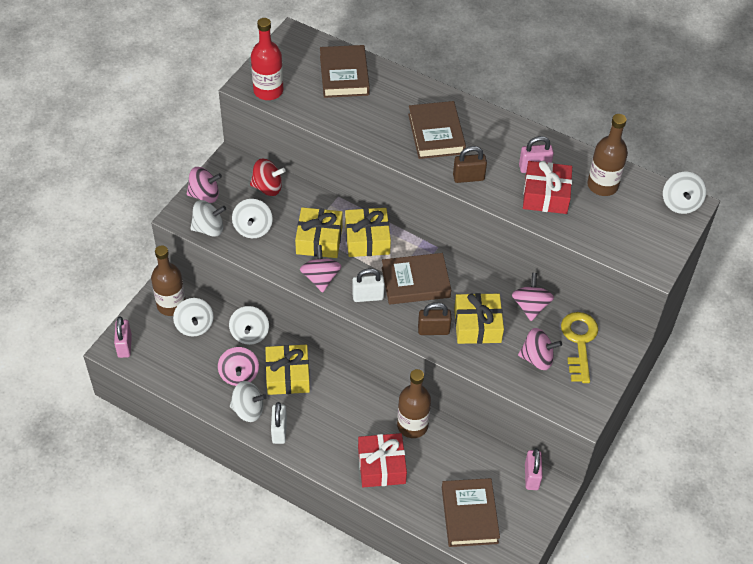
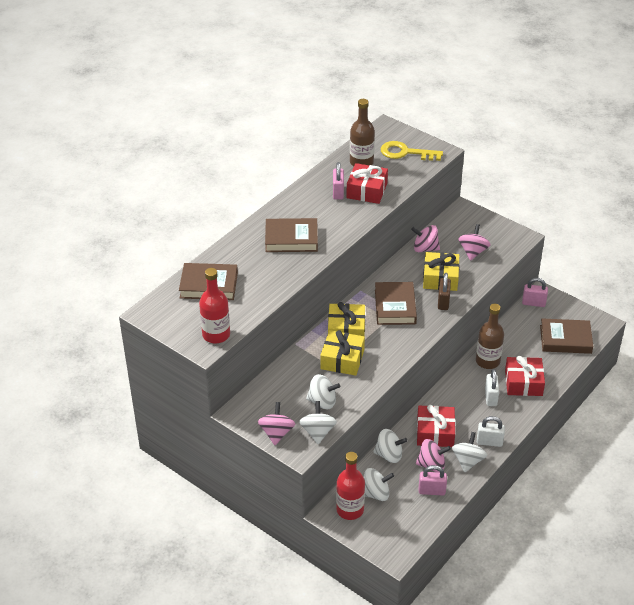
camera: 80 degrees left, 10 degrees down
pink padlock [114,317,132,358] -> pink padlock moved to [419,465,447,495]
brown bottle [151,245,186,316] -> red bottle [336,452,365,520]
red spinning top [250,158,286,196] -> none
yellow gift [265,345,310,395] -> red gift [417,405,455,447]
pink spinning top [300,245,341,293] -> none
white padlock [352,268,385,302] -> white padlock moved to [485,369,499,406]
brown padlock [453,146,487,183] -> none
yellow key [561,312,598,383] -> yellow key moved to [381,141,443,161]
white spinning top [663,172,706,214] -> none

